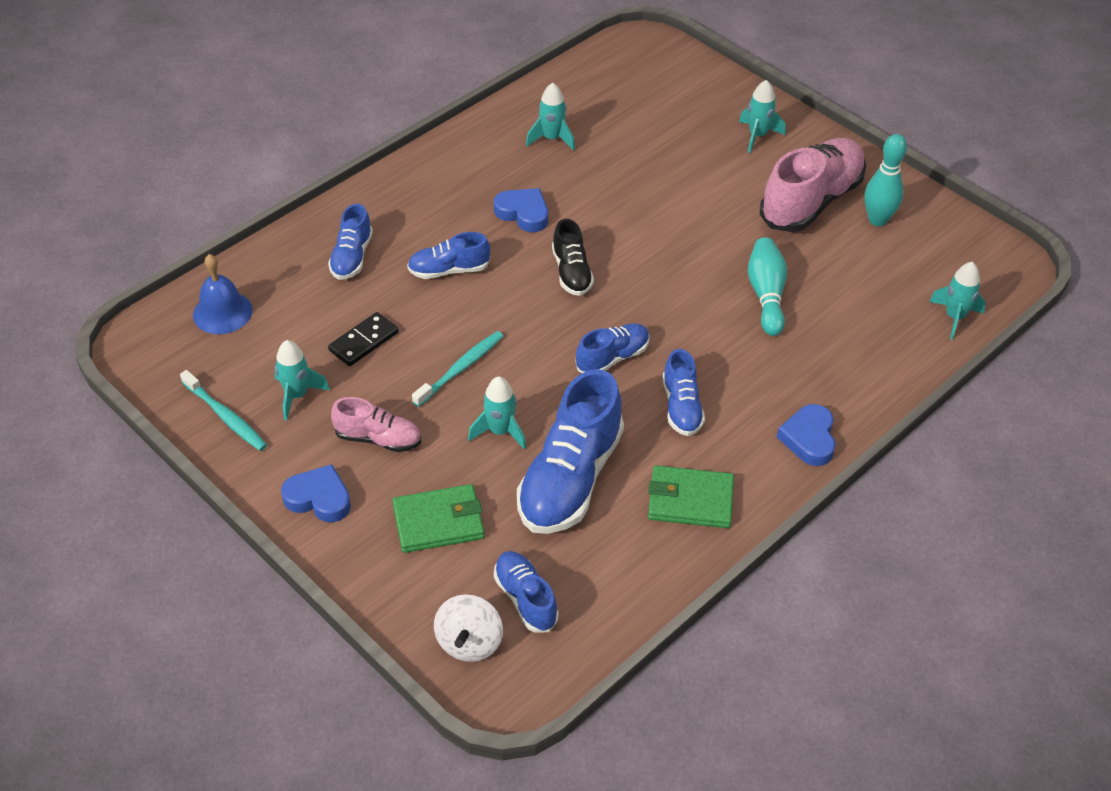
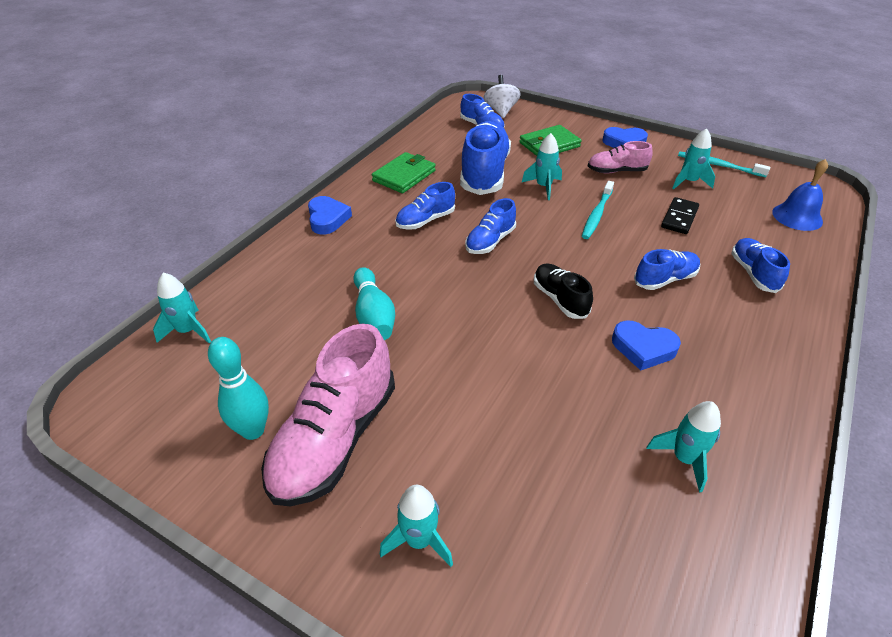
camera: 165 degrees right, 5 degrees down
green wallet [648,465,734,528] -> green wallet turned 45 degrees counterclockwise [372,152,436,193]
blue shoe [662,349,705,436] -> blue shoe turned 105 degrees counterclockwise [395,182,455,230]

